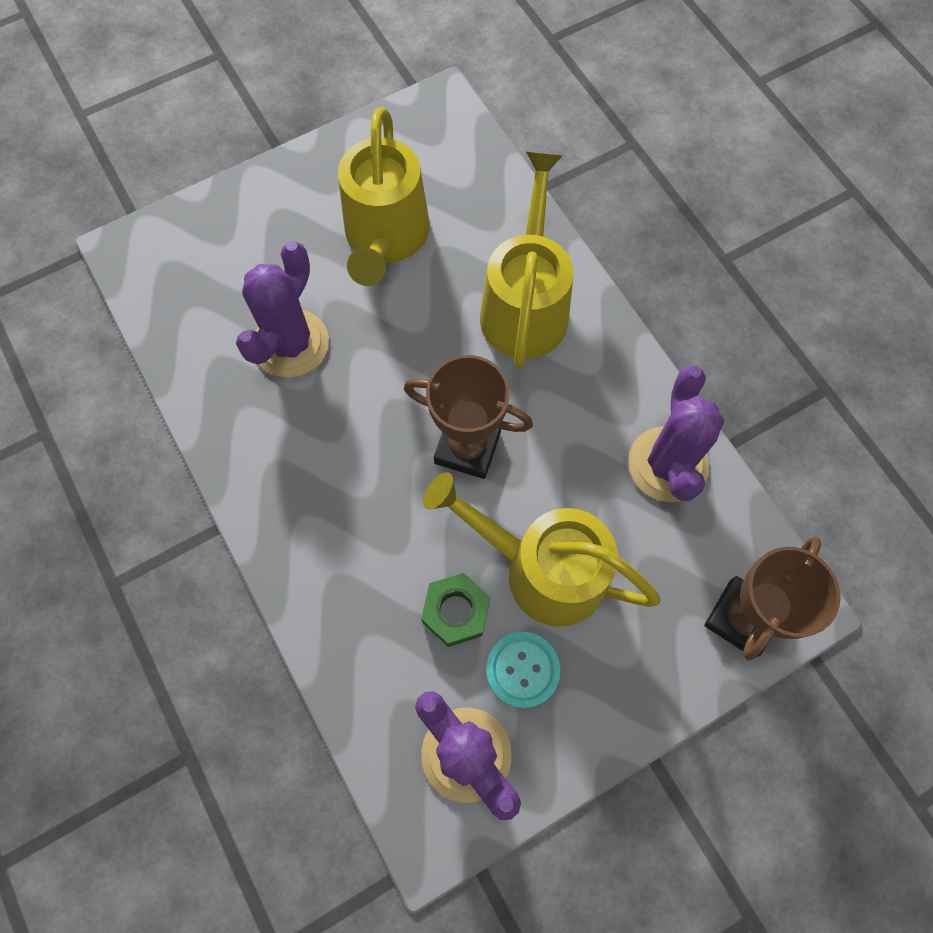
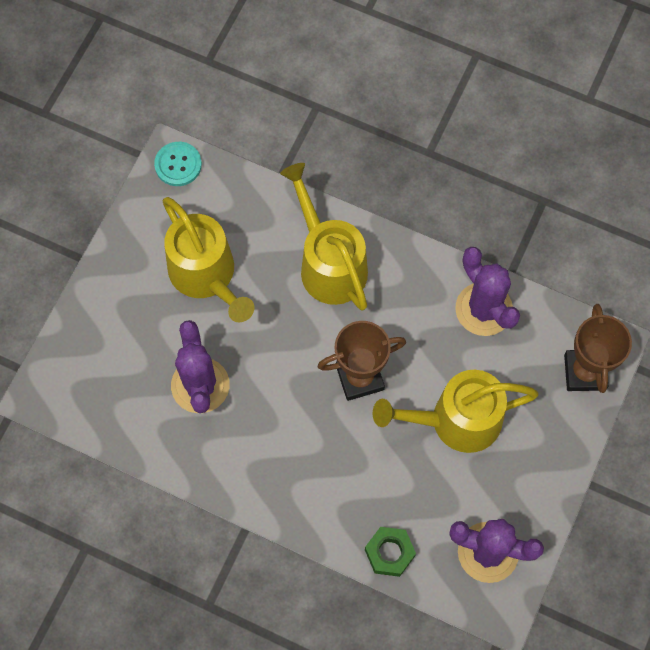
camera: 35 degrees left, 0 degrees up
green nut [421,573,490,647] -> green nut moved to [365,527,416,577]
turquoise button [486,632,561,708] -> turquoise button moved to [154,142,202,186]

